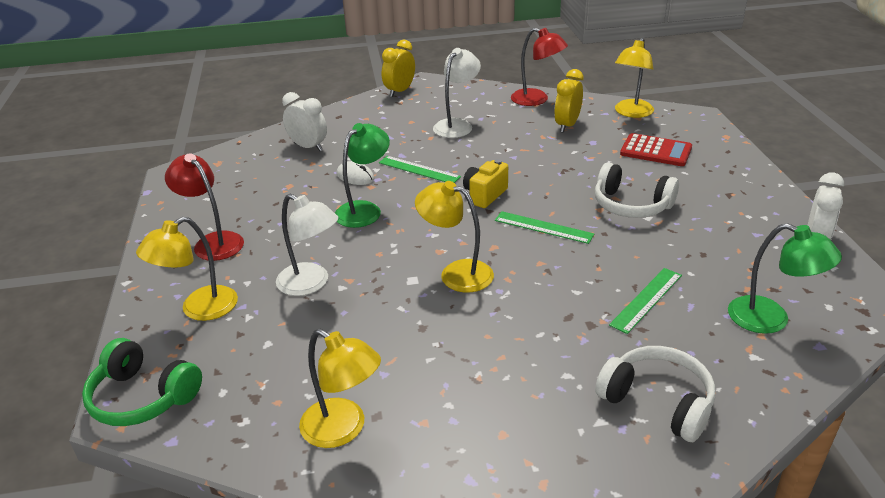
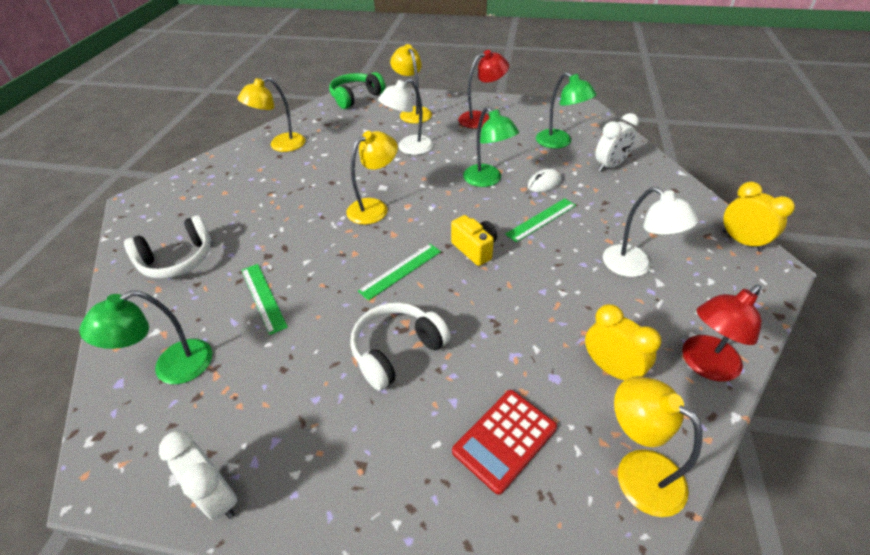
camera: 110 degrees right, 10 degrees up
none -> green lamp [536,72,597,149]

